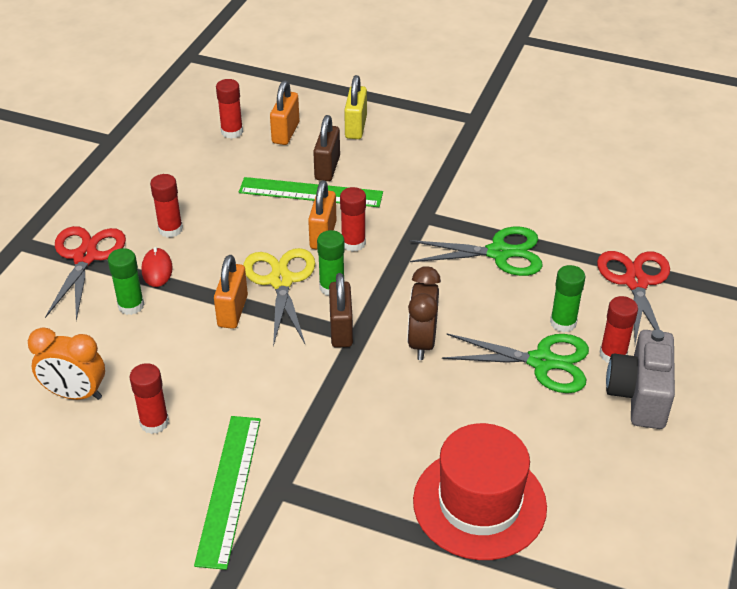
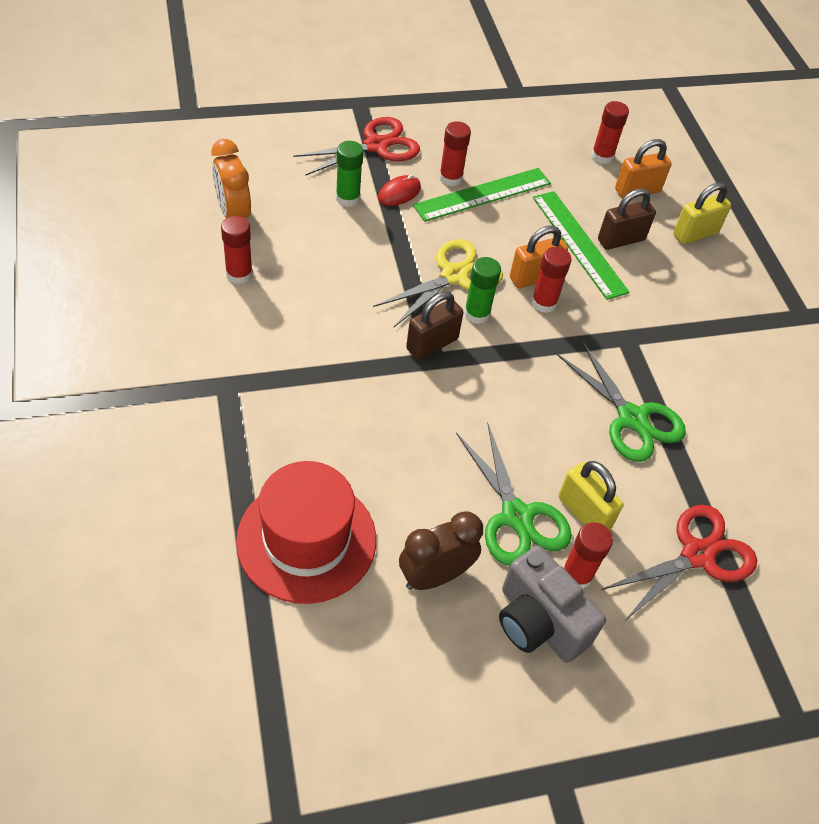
camera: 50 degrees right, 10 degrees up
green ruler [194,416,261,570] -> green ruler moved to [413,168,551,222]
orange padlock [214,255,248,329] -> none
brown clock [407,266,441,360] -> brown clock moved to [399,511,483,590]
green glue stick [550,265,586,333] -> yellow padlock [558,461,623,530]
grey camera [606,329,675,429] -> grey camera turned 105 degrees counterclockwise [499,545,606,663]

